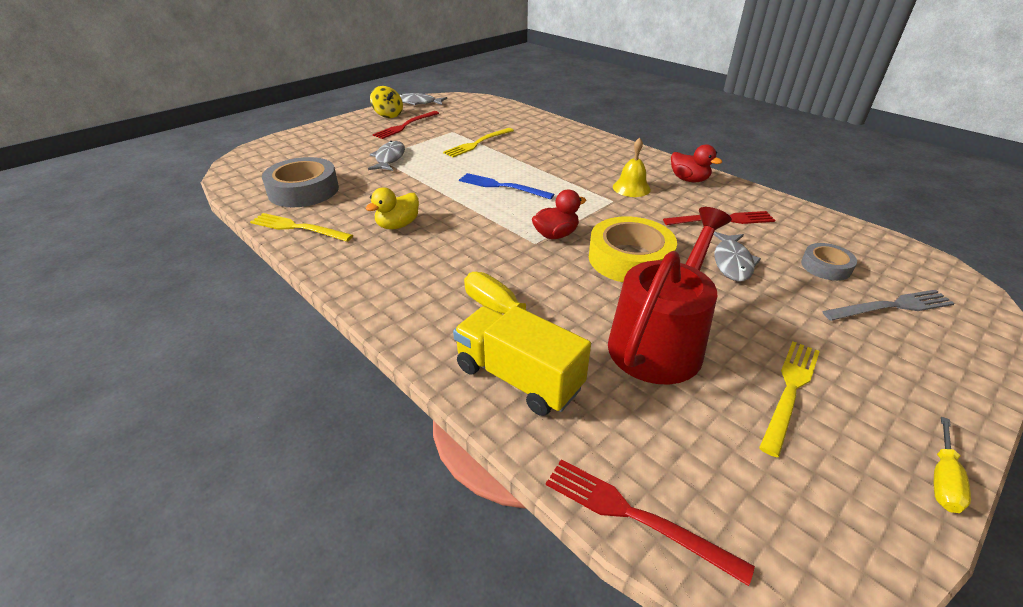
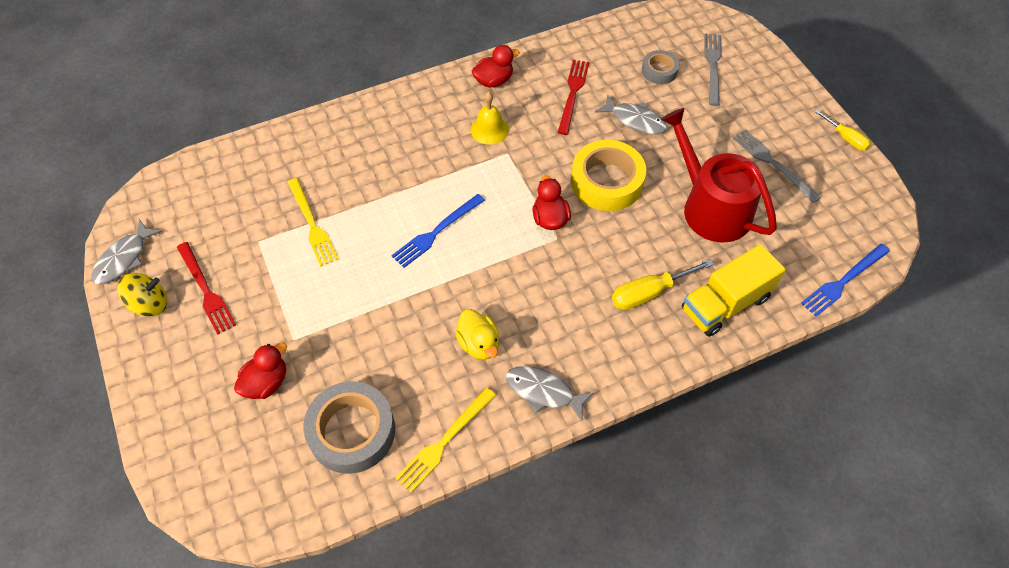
camera: 70 degrees left, 20 degrees up
grey fish [368,141,405,171] -> grey fish moved to [506,366,594,421]
red fork [546,459,755,586] -> blue fork [801,244,890,317]
yellow fork [759,341,820,457] -> grey fork [733,129,821,203]
none -> red duck [234,342,287,399]

